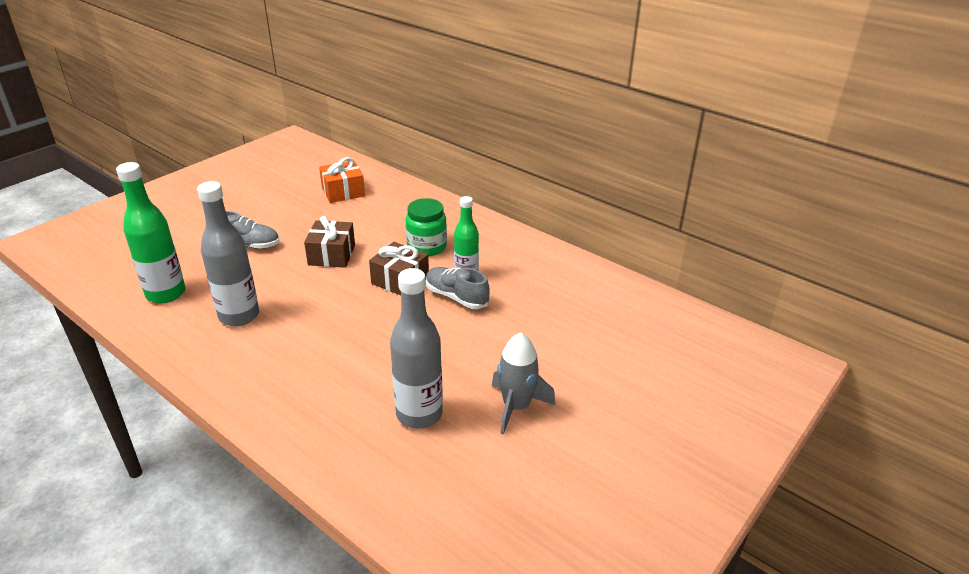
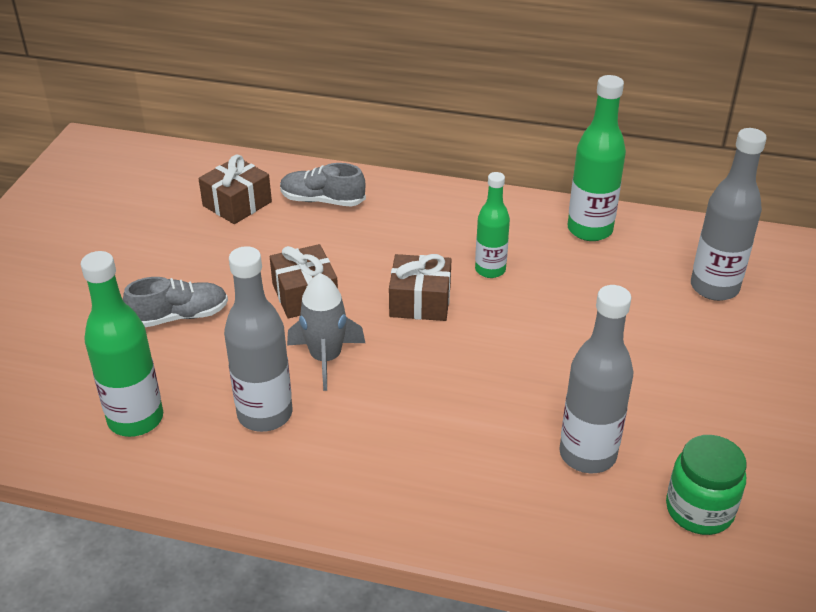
camera: 25 degrees left, 5 degrees up
orange gift [319,157,365,203] -> brown gift [198,155,272,224]
green jar [406,198,447,256] -> green jar moved to [666,435,747,535]
grey shoe [426,267,490,309] -> grey shoe moved to [280,163,366,207]
grey rocket [492,332,555,435] -> grey rocket moved to [287,273,365,391]
none -> green bottle [567,75,626,241]
none -> grey bottle [691,128,767,301]

